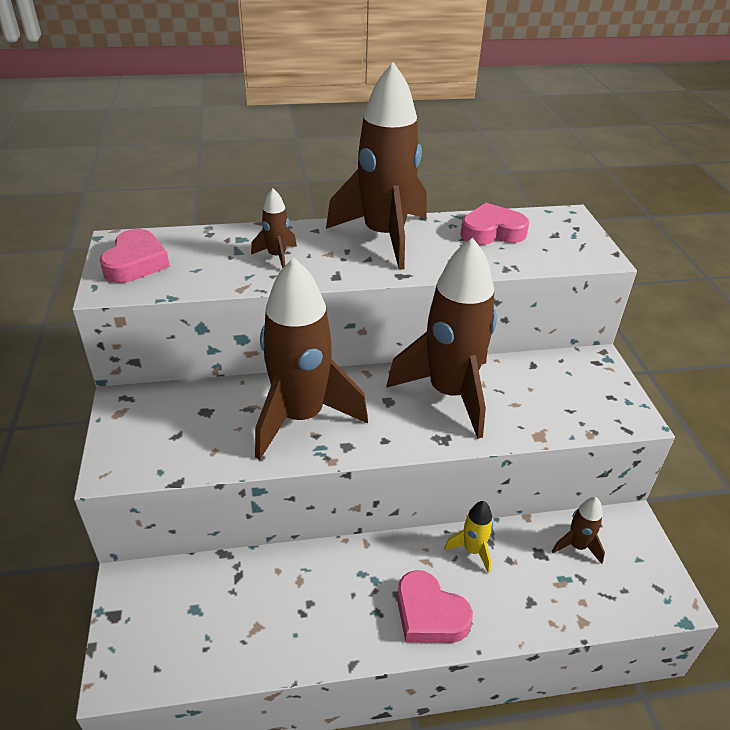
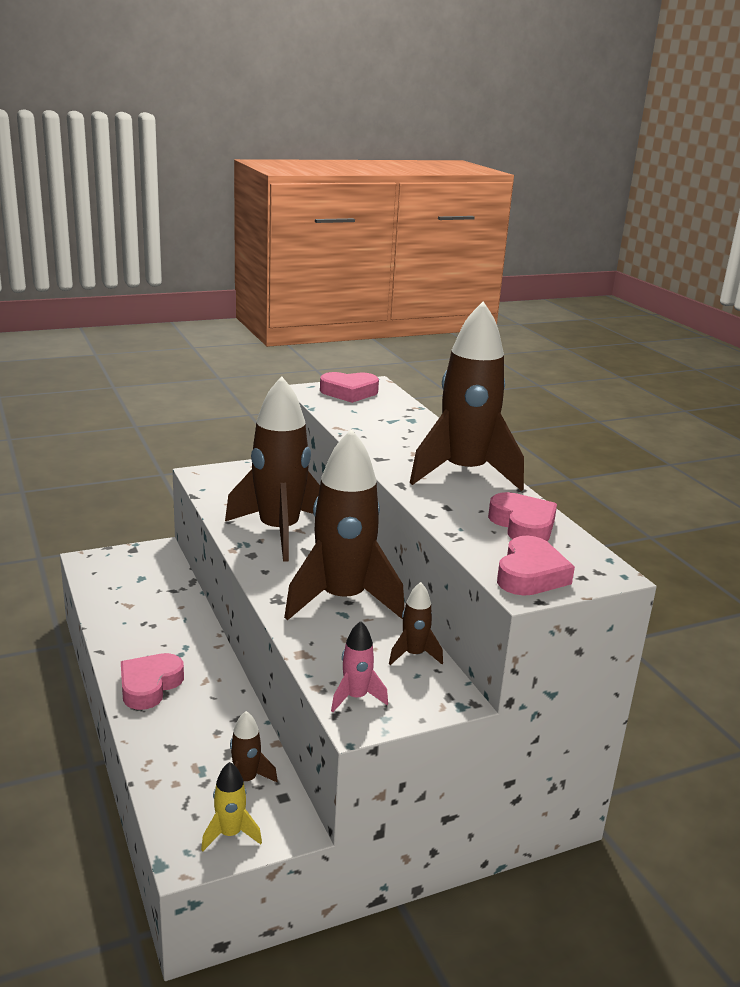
camera: 75 degrees right, 15 degrees down
brown rocket [251,188,297,268] -> brown rocket moved to [389,582,443,665]
yellow rocket [445,501,493,573] -> yellow rocket moved to [201,762,262,851]
none -> pink rocket [331,621,388,712]
none -> pink heart [497,536,575,596]

